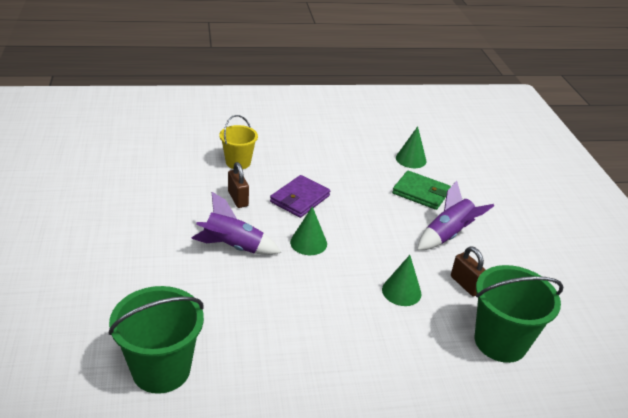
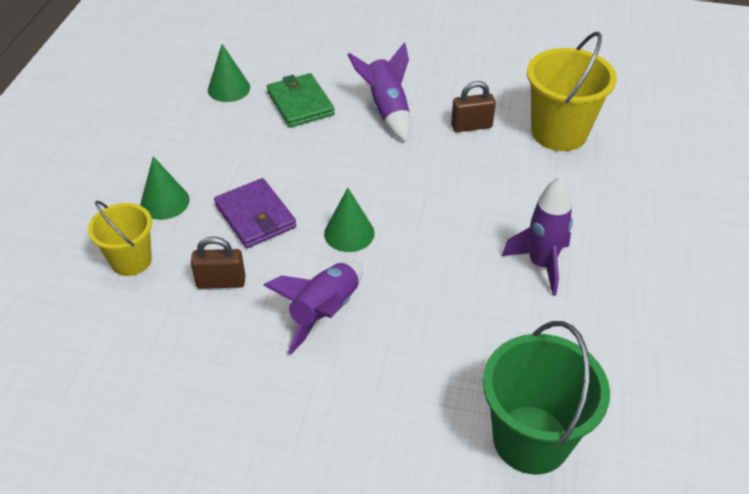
camera: 65 degrees left, 10 degrees up
green cone [382,255,422,306] -> green cone moved to [140,156,190,220]
green wallet [392,171,451,210] -> green wallet turned 75 degrees counterclockwise [267,73,335,128]
green bucket [475,265,563,363] -> yellow bucket [527,32,617,151]
none -> purple rocket [502,177,573,296]

